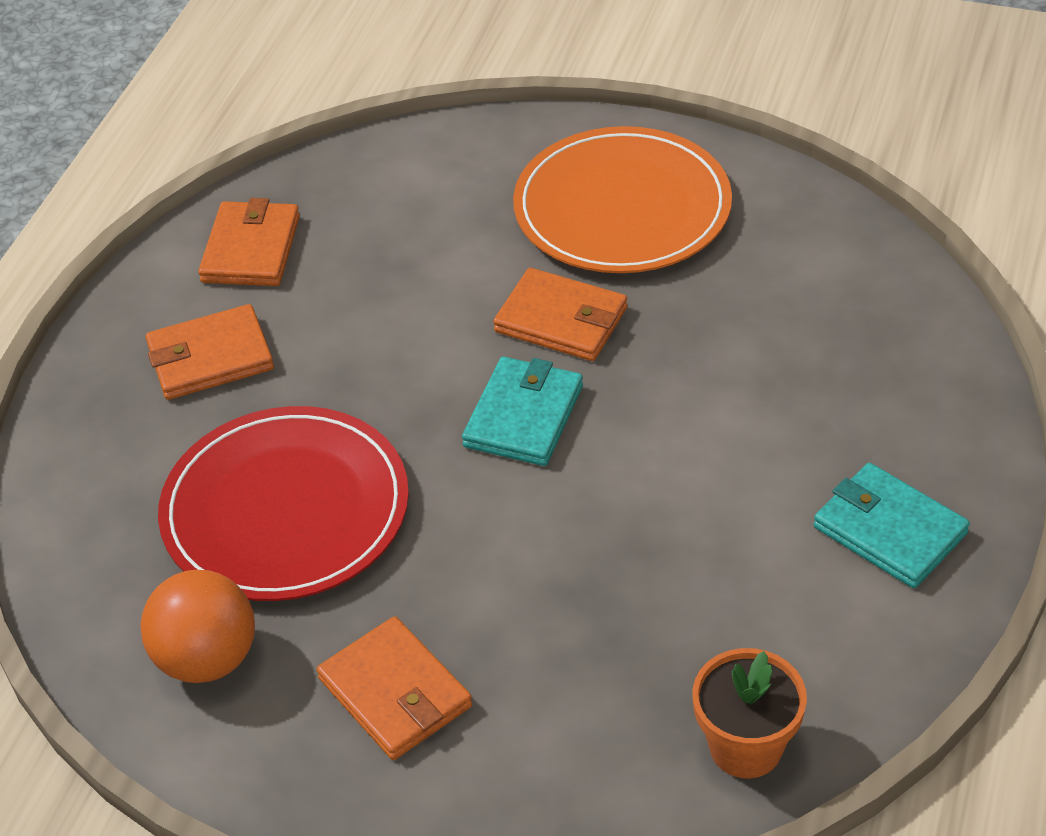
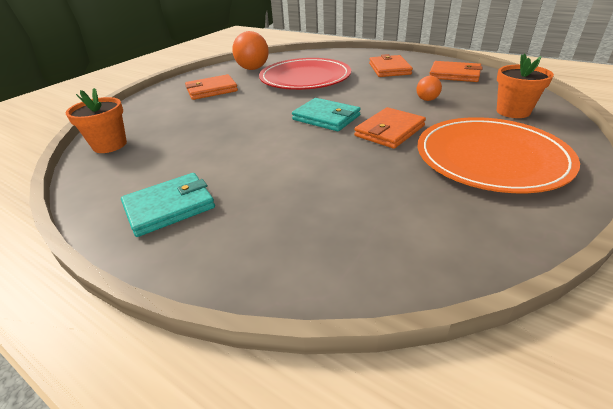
camera: 105 degrees right, 10 degrees down
none -> orange ball [416,76,442,101]
none -> orange flower pot [497,53,554,118]

